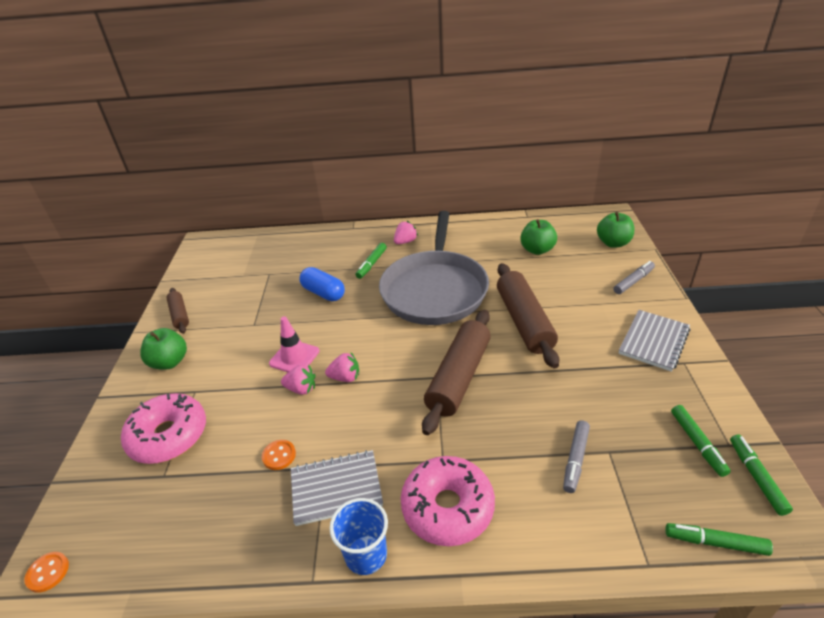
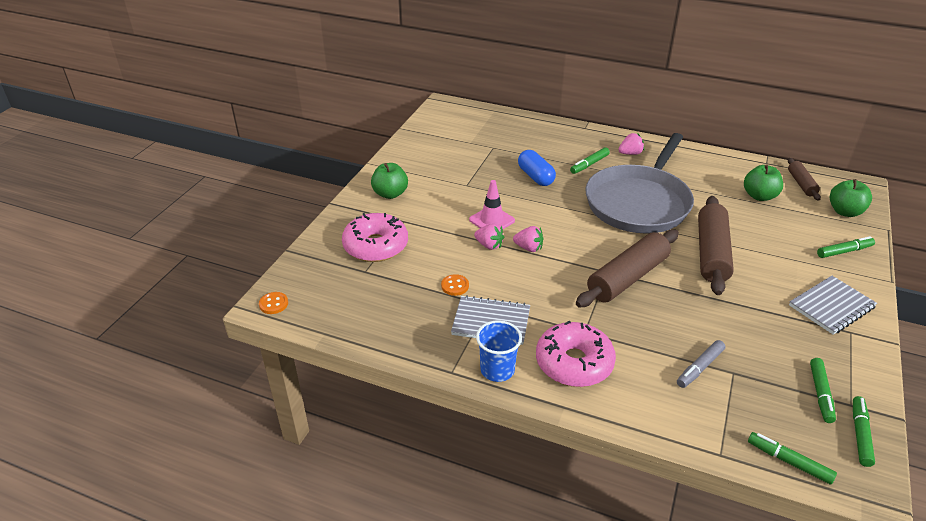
camera: 20 degrees right, 0 degrees up
brown rolling pin [167,288,189,334] -> brown rolling pin moved to [788,158,821,201]
grey marker [614,261,655,294] -> green marker [817,236,875,258]

